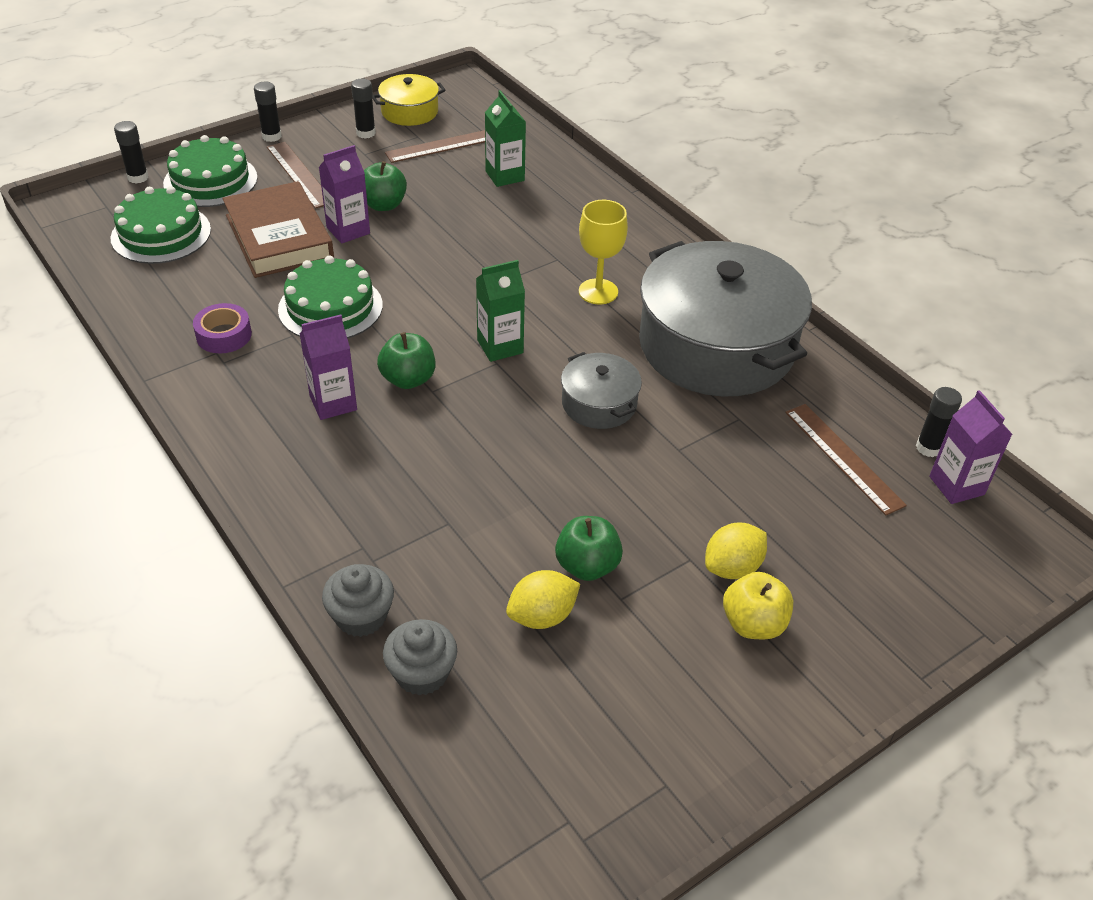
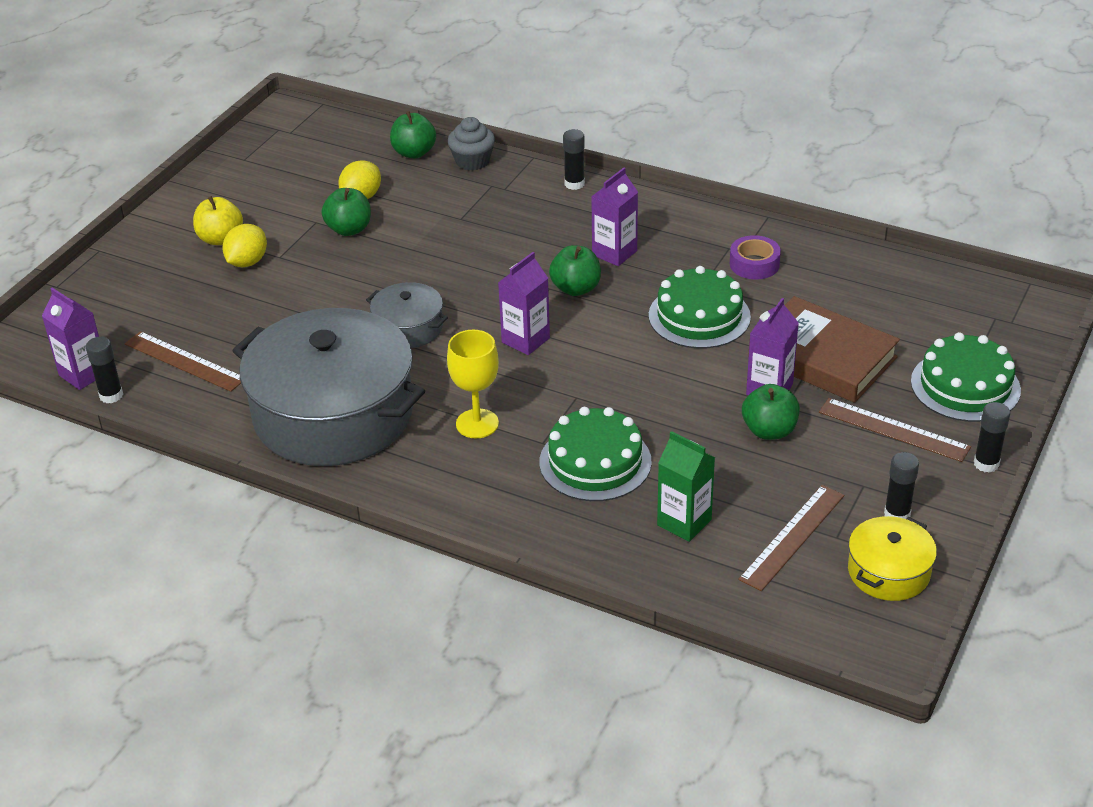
camera: 155 degrees right, 5 degrees down
green cake [111,186,211,264] -> green cake moved to [539,407,652,501]
black glue stick [114,121,149,184] -> black glue stick moved to [563,129,585,190]
grey cupcake [383,619,457,695] -> green apple [390,111,436,158]
green carton [476,260,525,362] -> purple carton [498,252,550,355]

